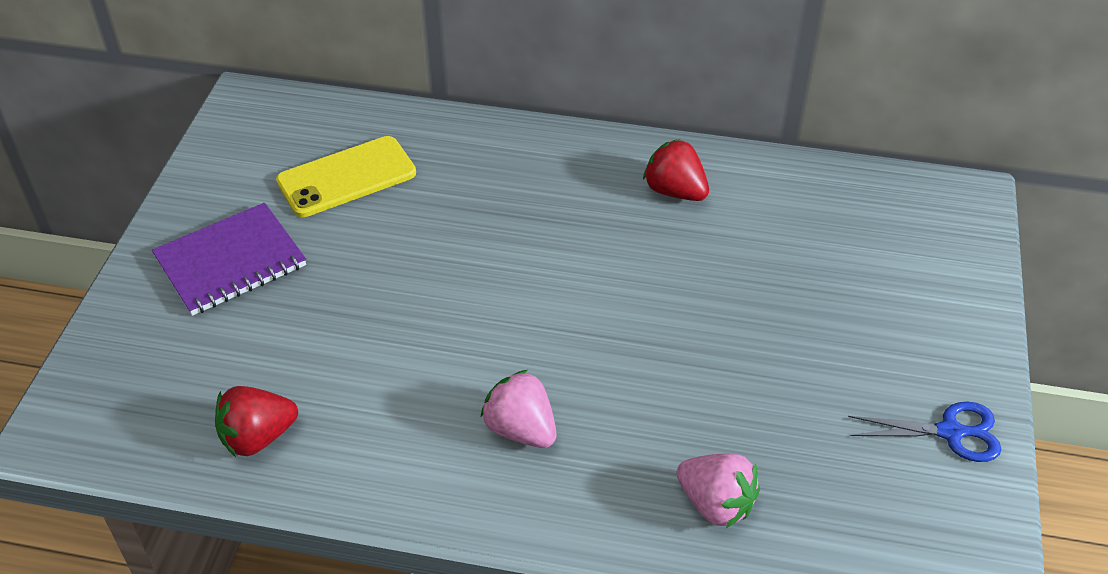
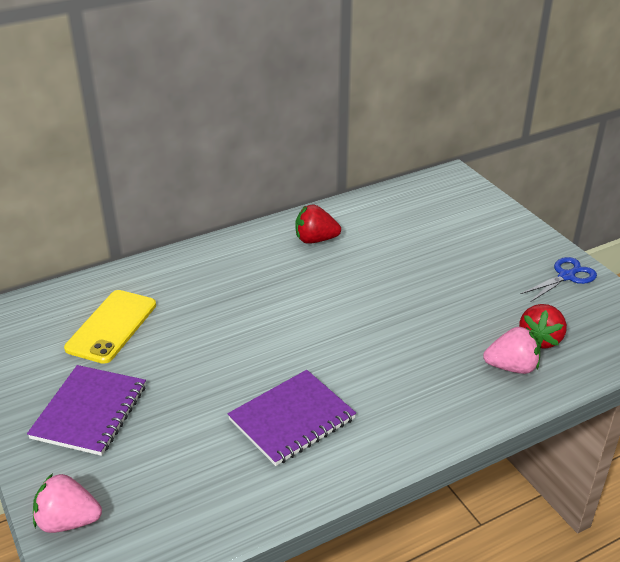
camera: 40 degrees left, 10 degrees down
red strawberry [215,386,298,457] -> red strawberry moved to [519,304,567,349]
pink strawberry [480,370,557,448] -> pink strawberry moved to [33,473,102,533]
none -> purple notebook [228,370,356,466]

